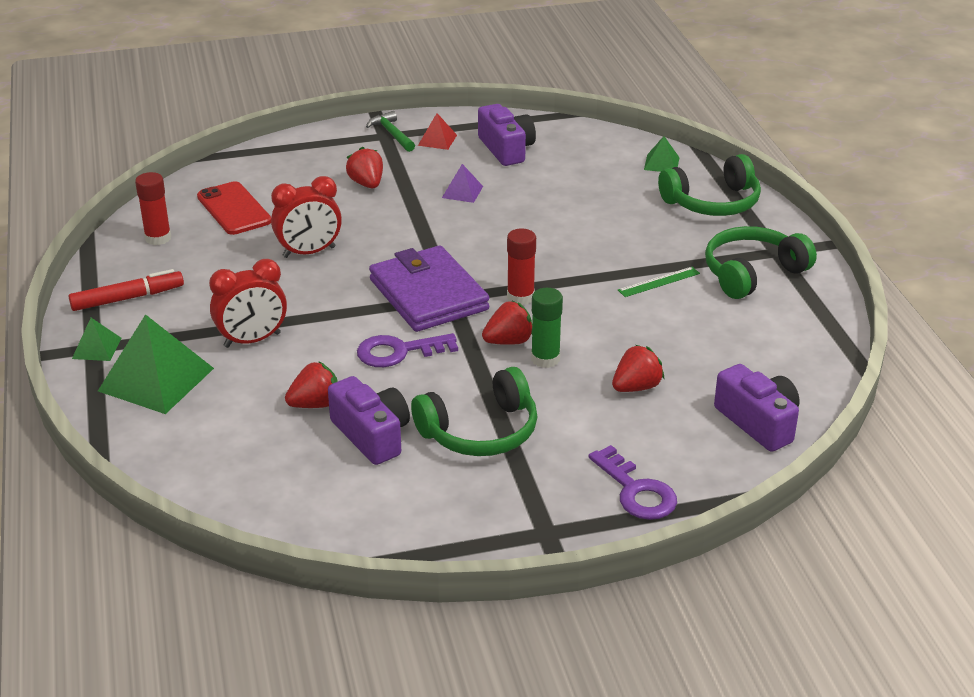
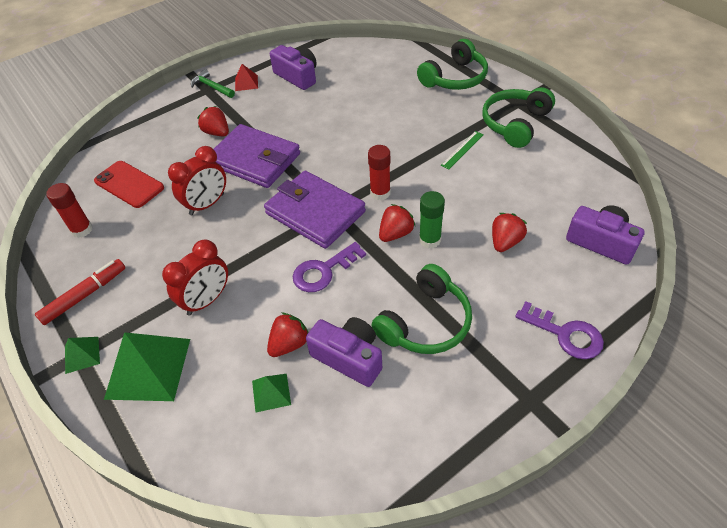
camera: 20 degrees left, 15 degrees up
purple pyramid [442,164,483,203] -> none
green pyramid [644,136,680,172] -> green pyramid moved to [252,374,291,412]
none -> purple wallet [214,124,300,188]

